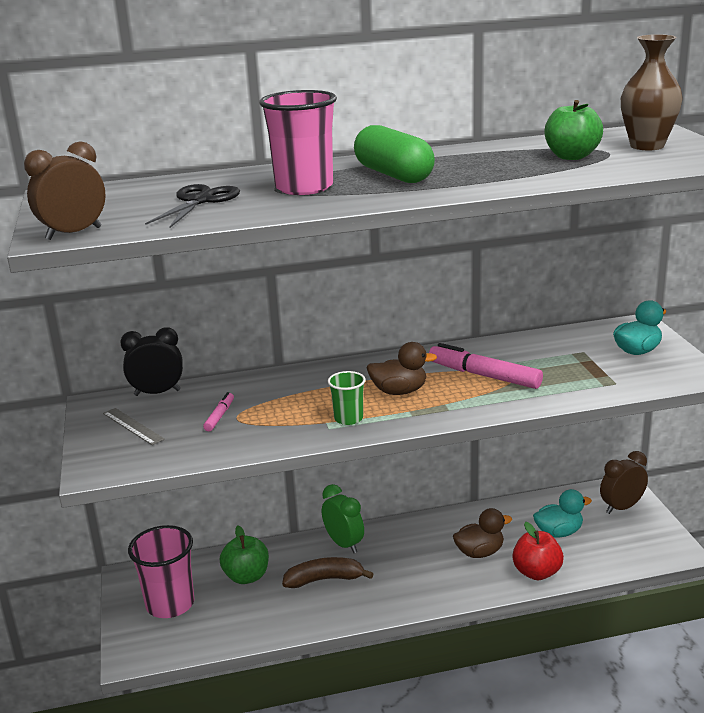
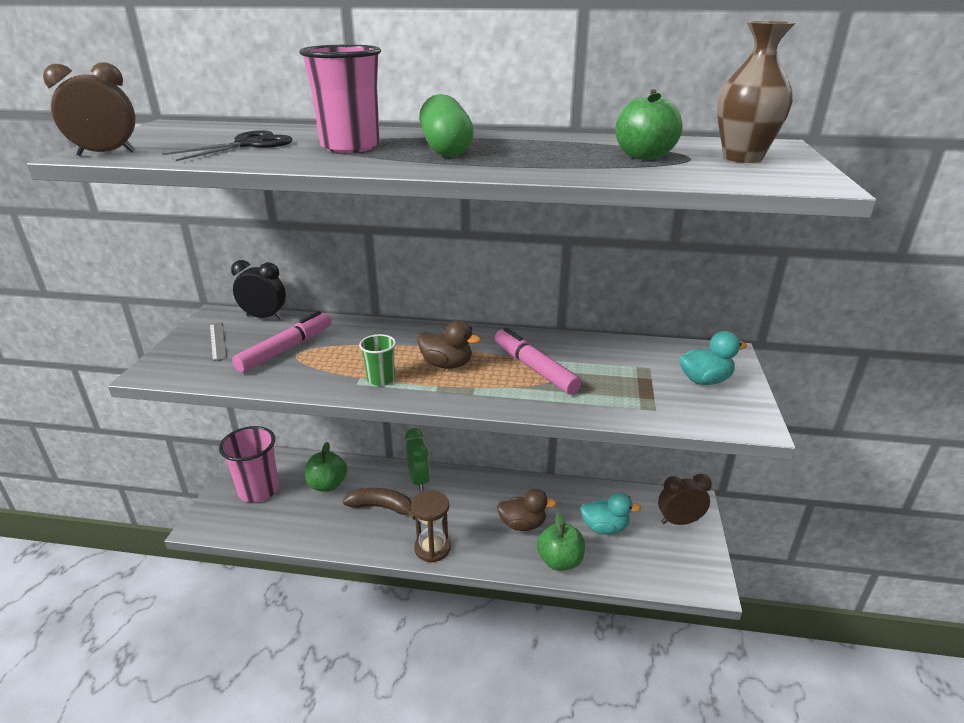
camera: 20 degrees right, 5 degrees up
pink marker [203,392,234,432] -> pink marker [232,311,332,373], size x1.98
red apple [512,522,564,580] -> green apple [537,513,585,571]
none -> brown hourglass [411,490,451,562]

